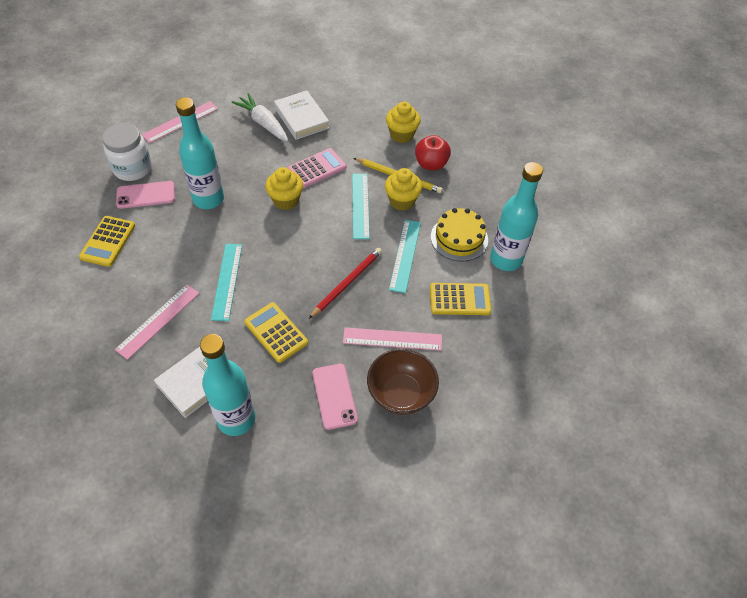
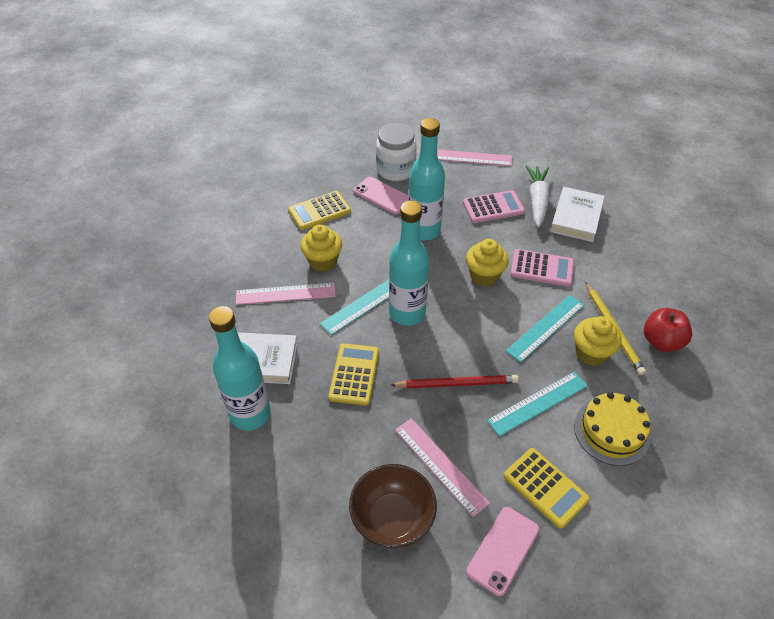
camera: 50 degrees right, 5 degrees down
pink phone [313,364,358,430] -> pink phone moved to [466,507,540,596]
yellow cupcake [386,102,421,143] -> yellow cupcake moved to [301,224,342,272]
turquoise bottle [490,162,543,271] -> turquoise bottle moved to [389,201,429,326]
none -> pink calculator [463,190,525,223]

